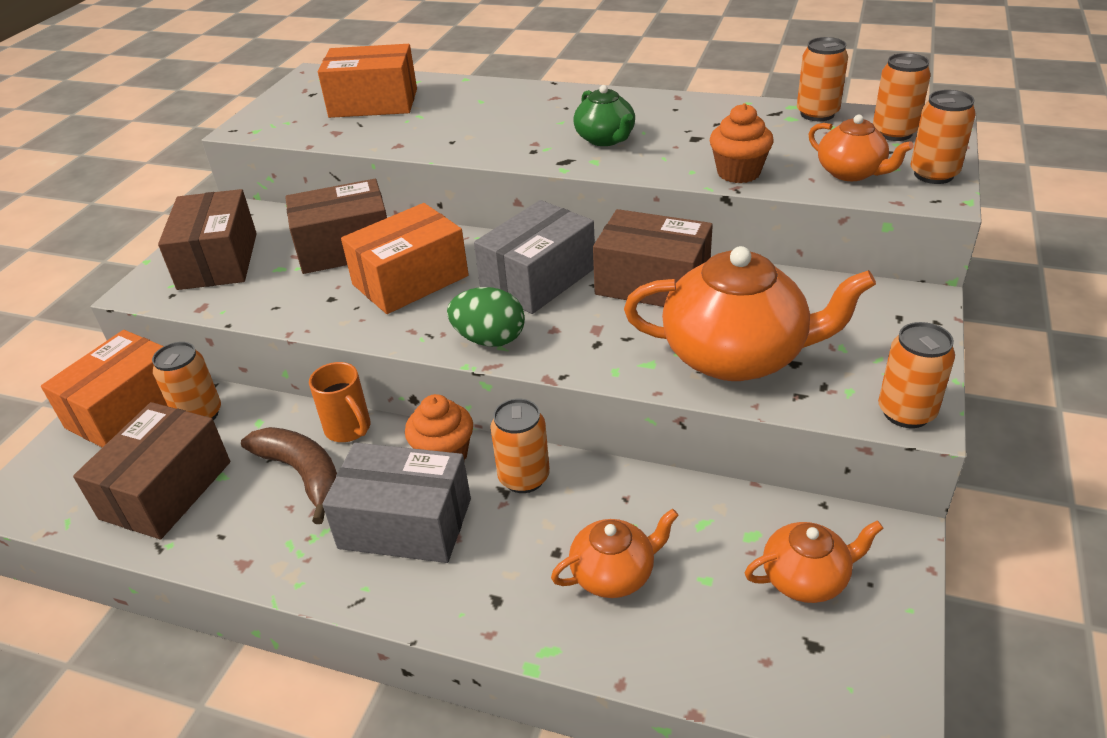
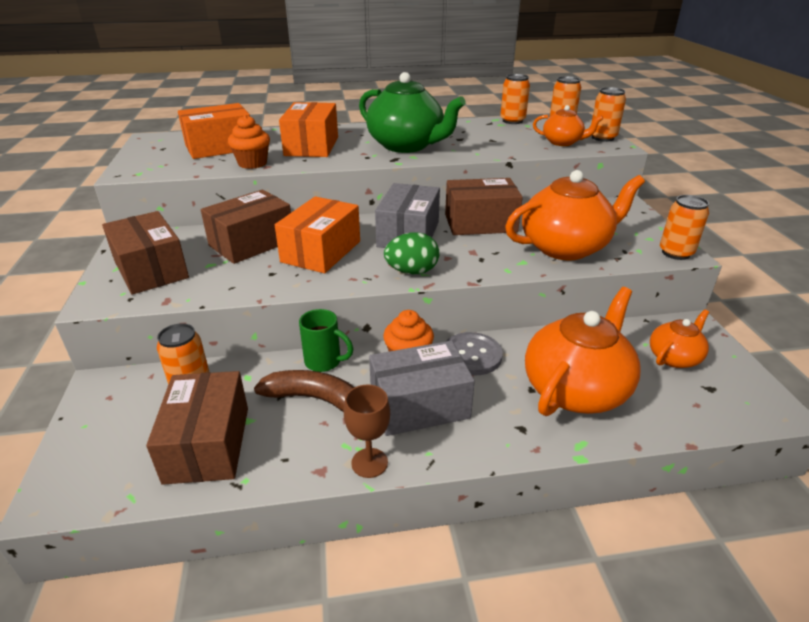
camera: 30 degrees left, 5 degrees down
orange box [41,330,168,448] -> orange box moved to [279,102,338,157]
orange mug [309,362,370,442] -> green mug [299,309,353,372]
orange can [490,399,550,493] -> grey button [447,332,503,376]
orange teapot [551,509,679,598] -> orange teapot [525,287,641,416], size x1.88
green teapot [573,85,635,146] -> green teapot [359,72,466,153], size x1.88
orange cupcake [710,103,774,183] -> orange cupcake moved to [228,115,270,169]
none -> brown goblet [343,385,390,478]

